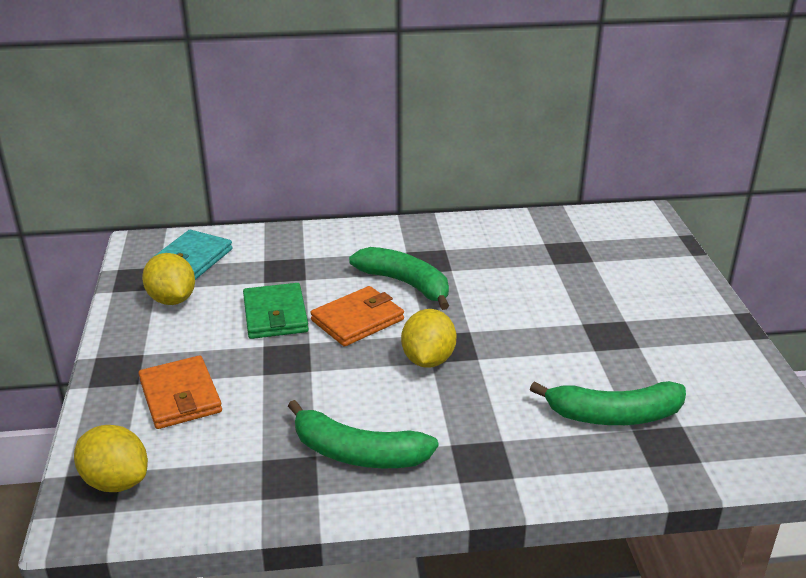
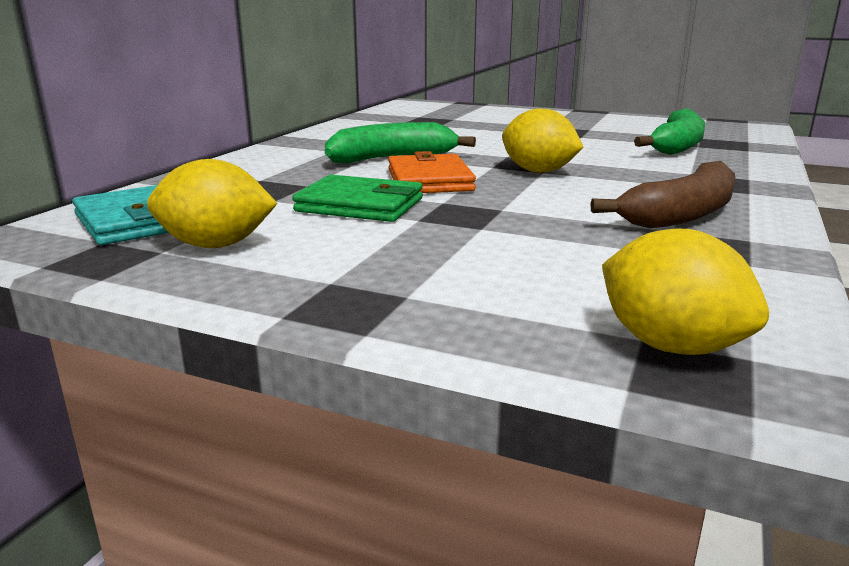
camera: 60 degrees left, 10 degrees down
yellow lemon [74,425,148,492] -> yellow lemon turned 75 degrees clockwise [602,228,769,355]
orange wallet [138,355,222,429] -> none
green banana [288,400,439,468] -> brown banana [591,161,735,228]

